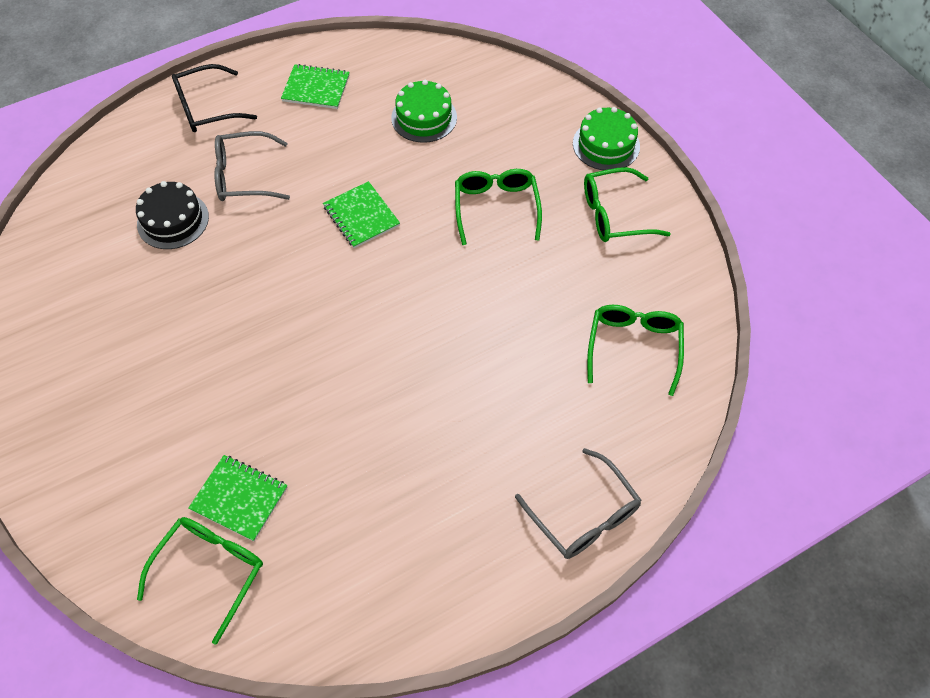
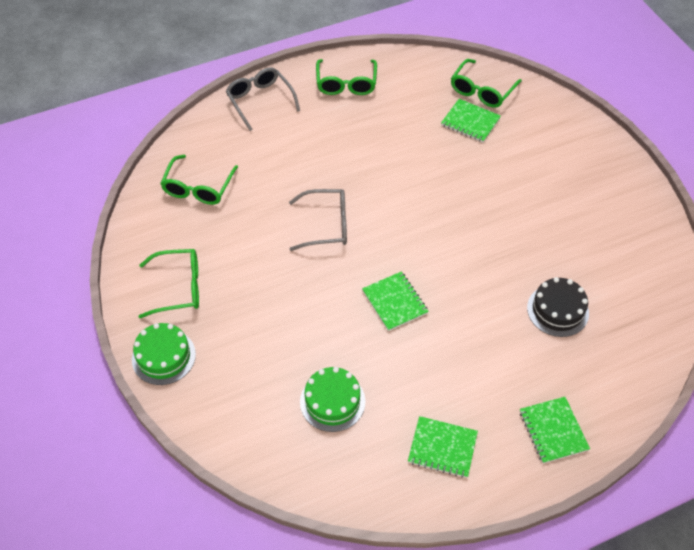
camera: 175 degrees left, 5 degrees down
black glasses [172,64,257,132] -> green notebook [520,397,590,463]
grey glasses [214,131,290,201] -> grey glasses moved to [289,189,347,251]
green glasses [455,169,542,245] -> green glasses moved to [316,59,377,95]

